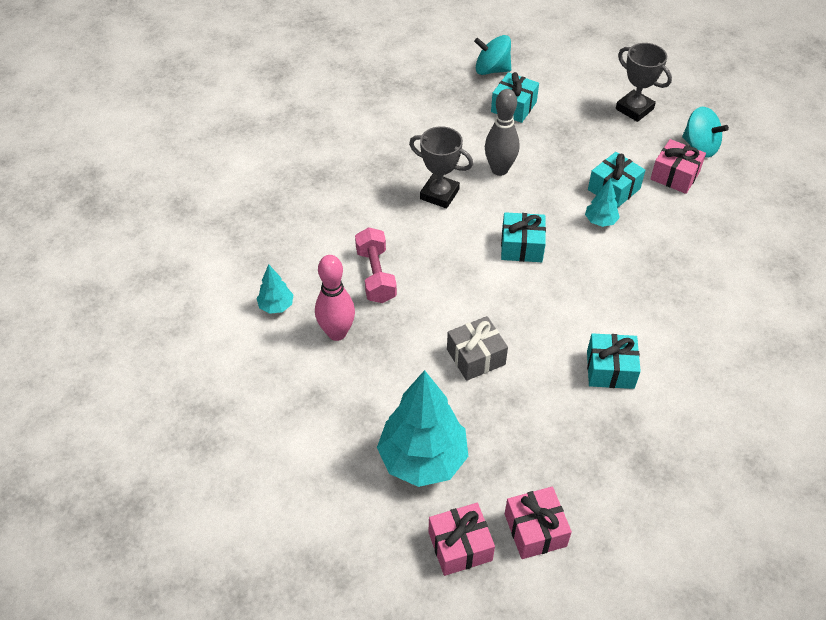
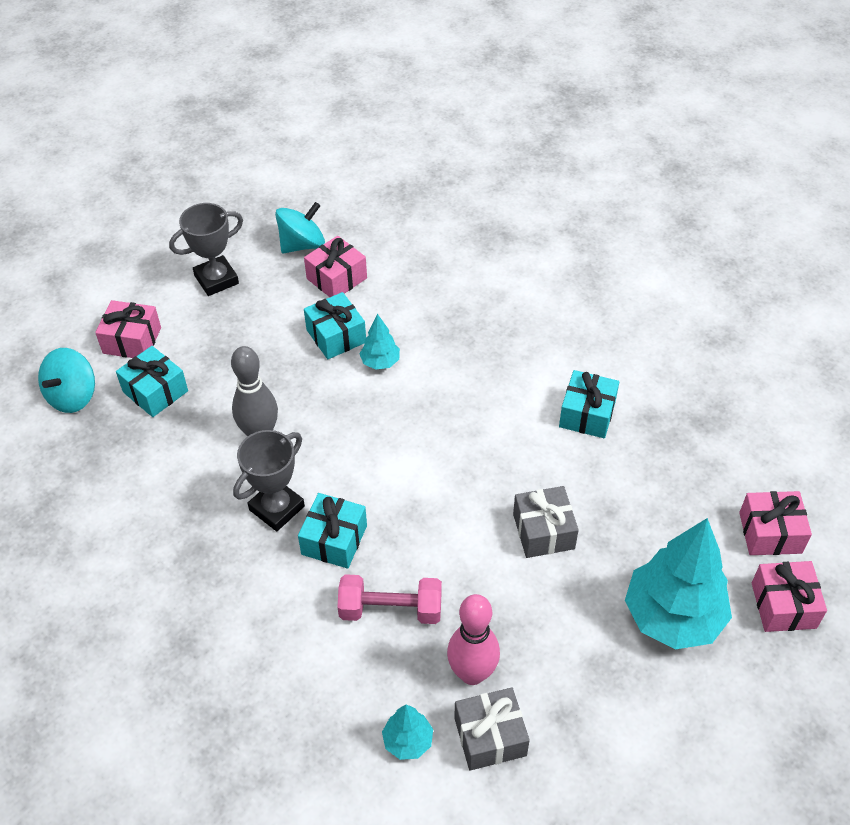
camera: 75 degrees left, 0 degrees up
turquoise gift [501,212,546,262] -> turquoise gift moved to [298,493,367,569]
none -> pink gift [95,300,161,358]
none -> grey gift [454,687,530,771]

